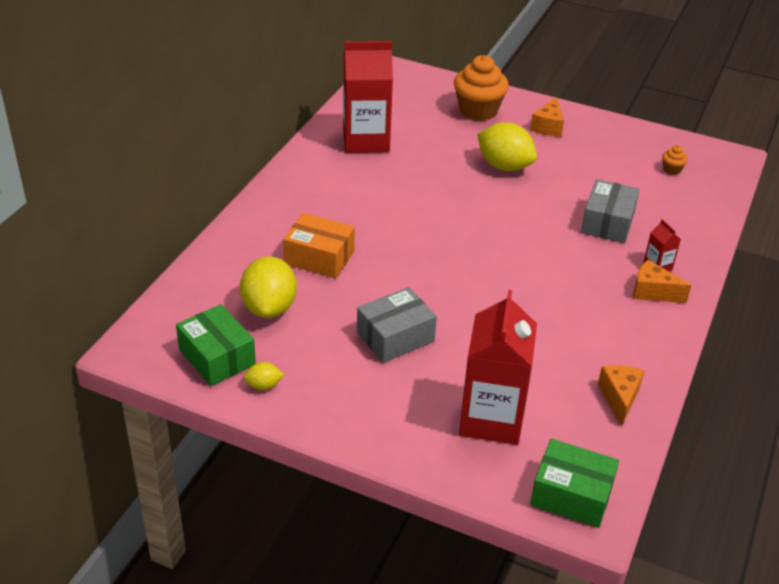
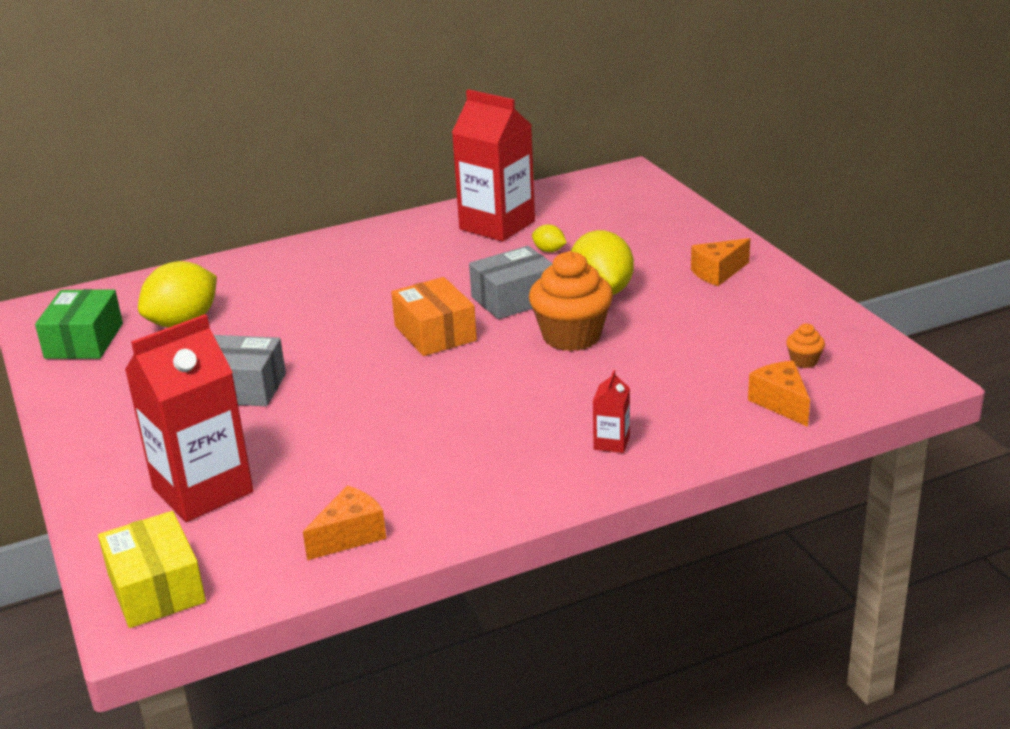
camera: 45 degrees right, 10 degrees down
yellow lemon [243,362,284,390] -> yellow lemon moved to [532,224,567,252]
orange box [283,213,355,278] -> orange box moved to [391,277,477,356]
orange cupcake [454,55,509,121] -> orange cupcake moved to [529,251,613,351]
green box [530,439,619,528] -> yellow box [98,511,206,628]
grey box [581,179,640,243] -> grey box moved to [469,246,553,319]
orange cheese [633,260,692,303] -> orange cheese moved to [748,361,810,427]

